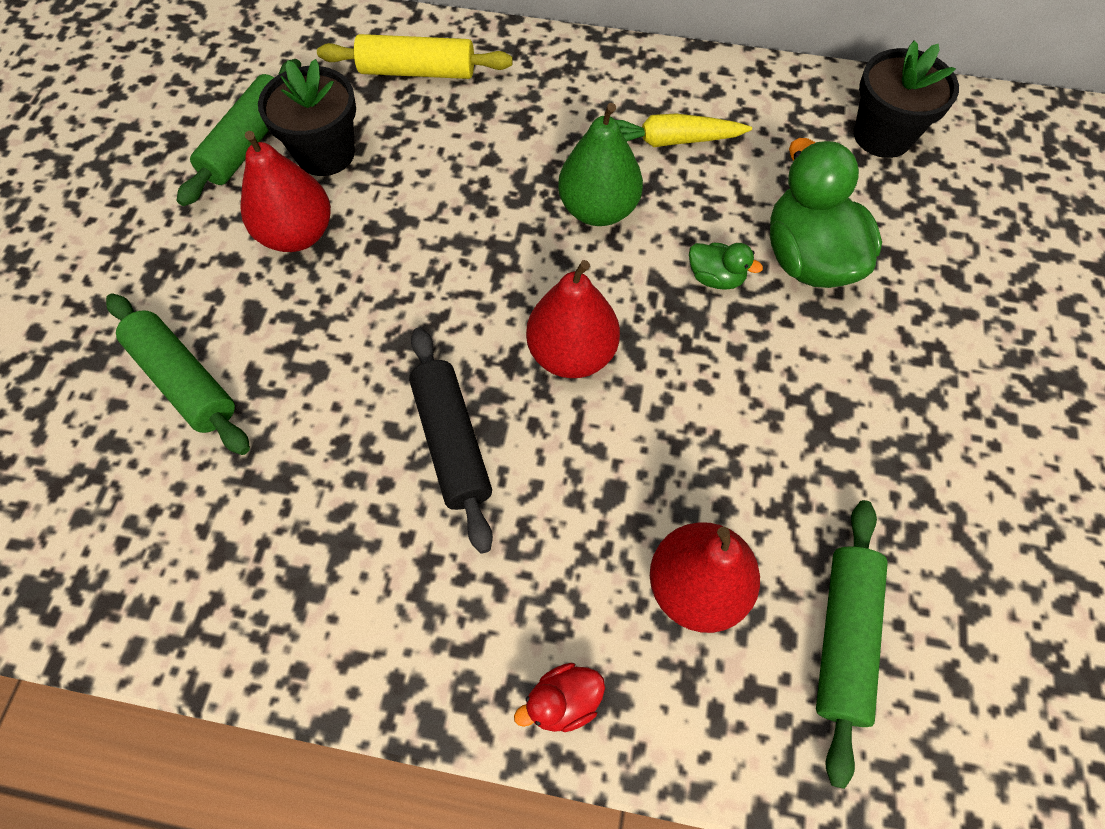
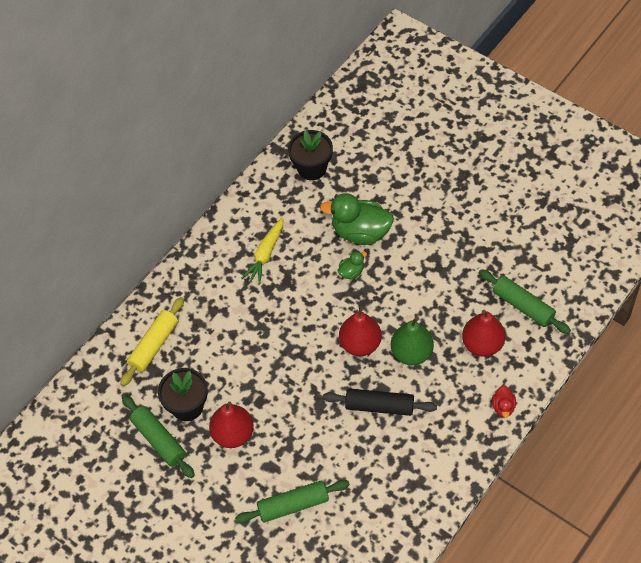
camera: 60 degrees left, 5 degrees down
green pear [558,103,643,226] -> green pear moved to [391,317,434,365]

